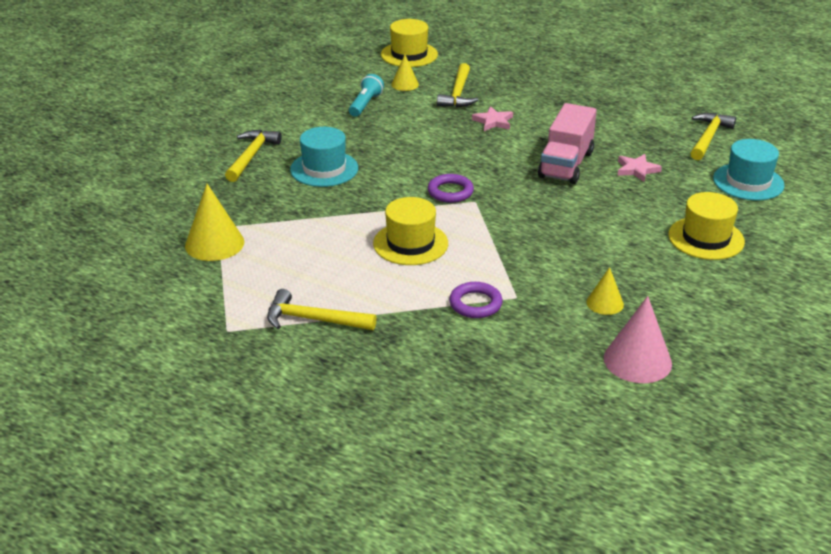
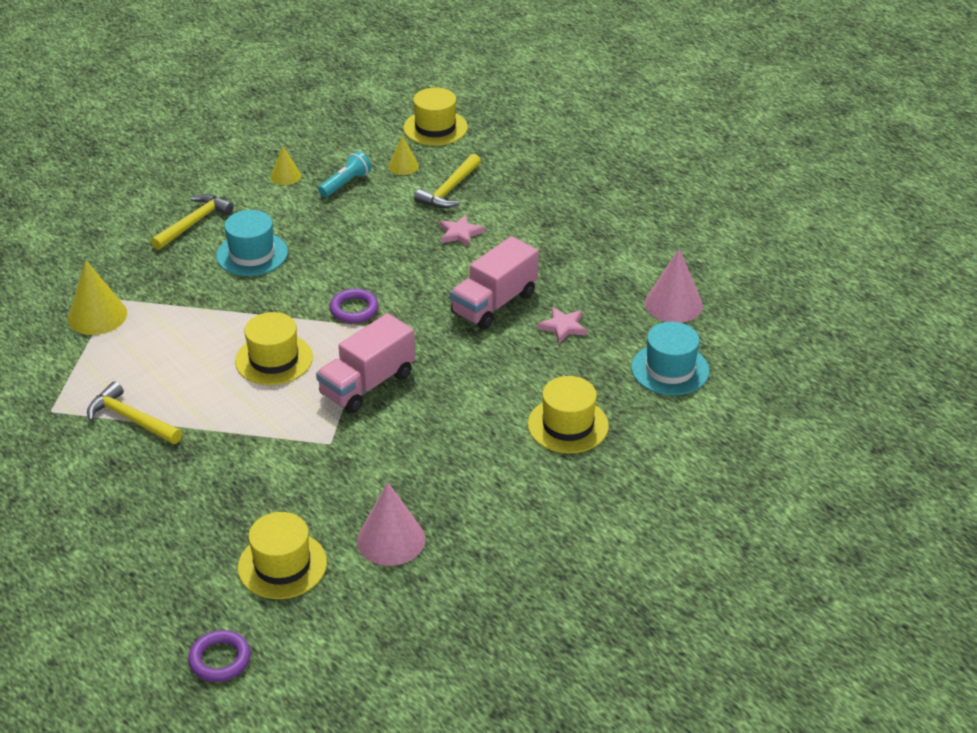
camera: 20 degrees right, 5 degrees up
purple ring [449,282,503,318] -> purple ring moved to [188,630,251,682]
yellow cone [586,267,624,315] -> yellow cone moved to [271,146,301,185]
yellow hammer [691,113,736,160] -> pink cone [645,249,703,323]
none -> yellow hat [238,512,327,599]
none -> pink truck [316,313,415,413]

